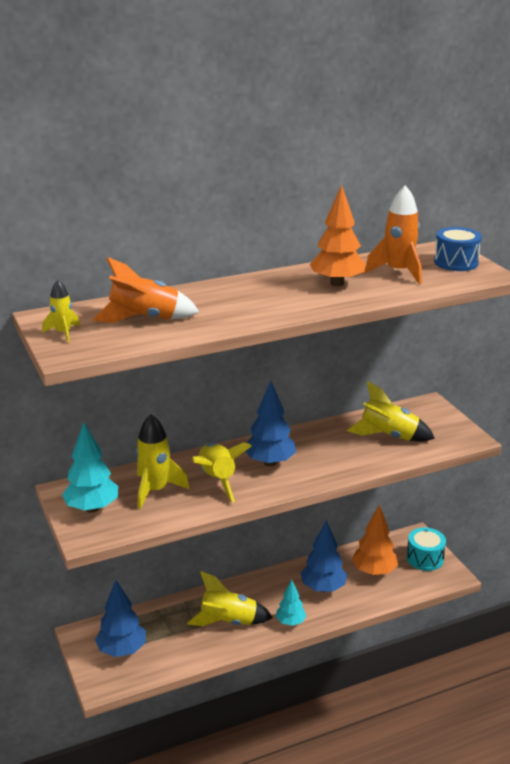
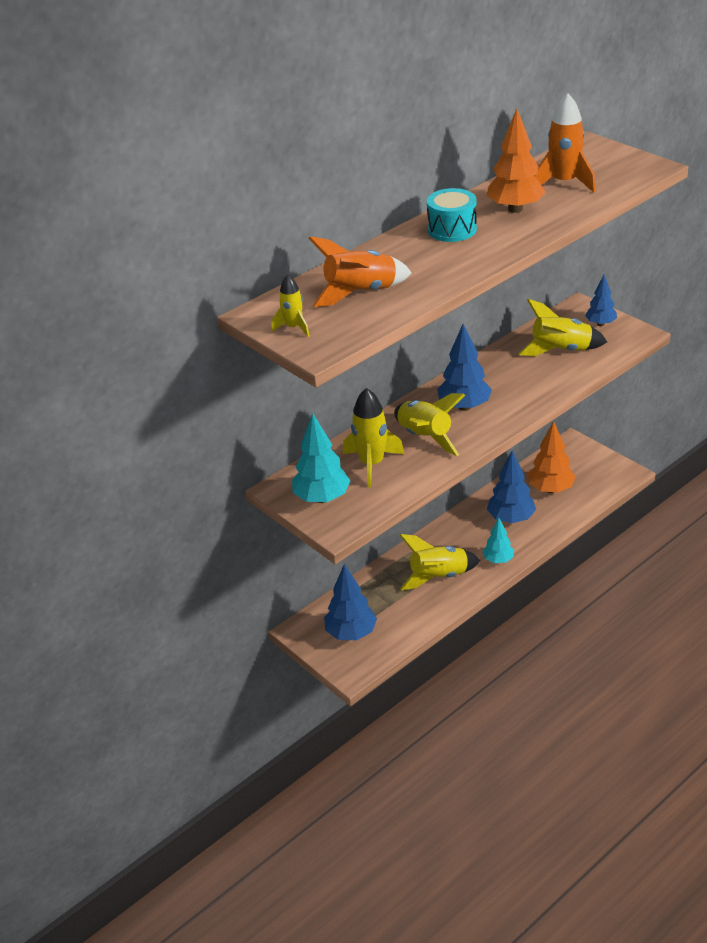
camera: 15 degrees left, 10 degrees up
turquoise drum [407,528,446,571] -> turquoise drum moved to [427,188,477,242]
blue drum [434,227,482,271] -> none
none -> blue tree [585,275,617,326]

